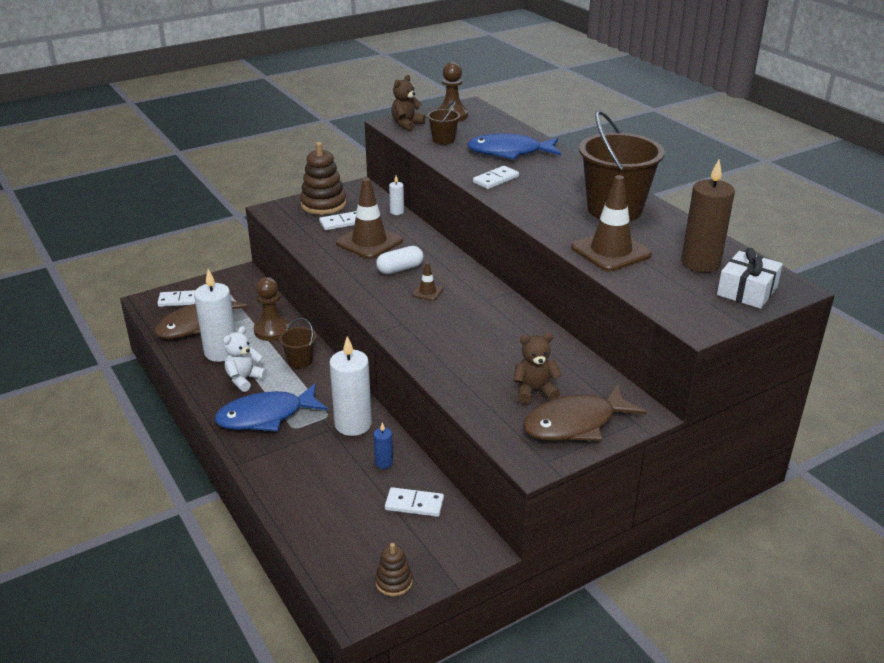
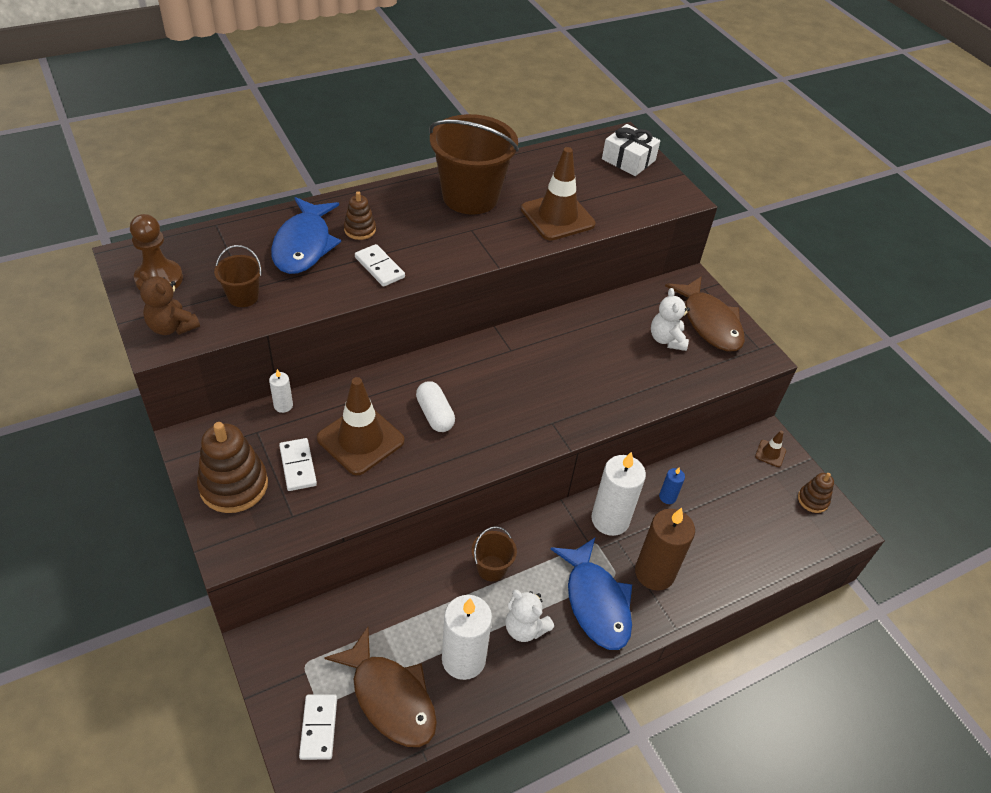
camera: 90 degrees left, 15 degrees up
brown pawn [254,277,290,341] -> none
white domino [385,487,444,517] -> none
brown traffic cone [412,262,443,301] -> brown traffic cone moved to [755,431,786,467]
brown teddy bear [513,333,562,404] -> white teddy bear [651,288,690,351]
brown candle [681,160,735,272] -> brown candle moved to [635,508,695,591]
none -> brown stacking toy [344,191,376,240]

